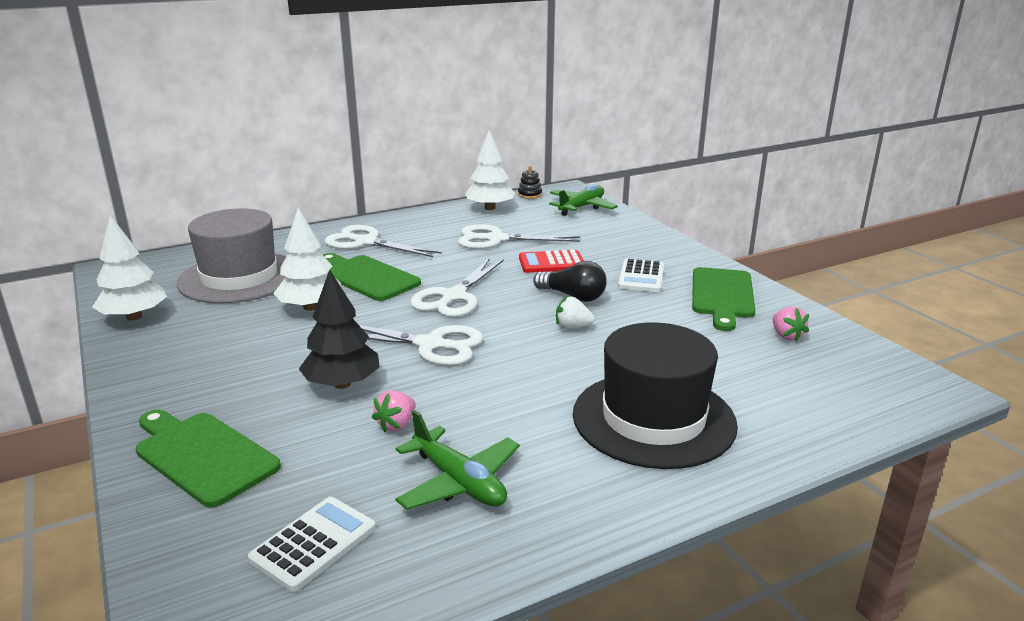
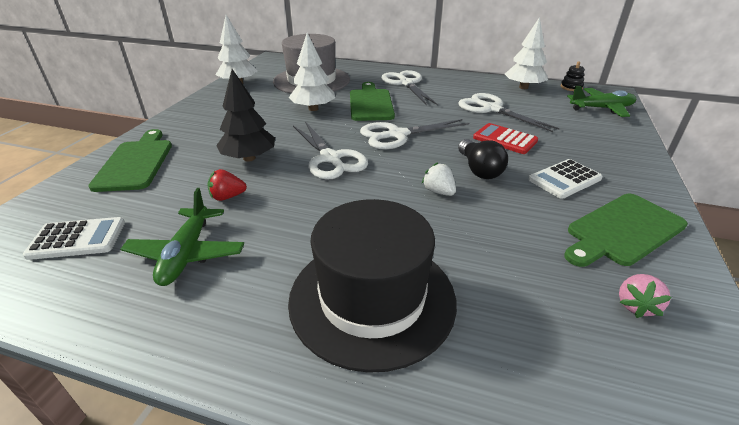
camera: 45 degrees right, 10 degrees up
pink strawberry [372,390,415,432] -> red strawberry [207,169,247,201]

